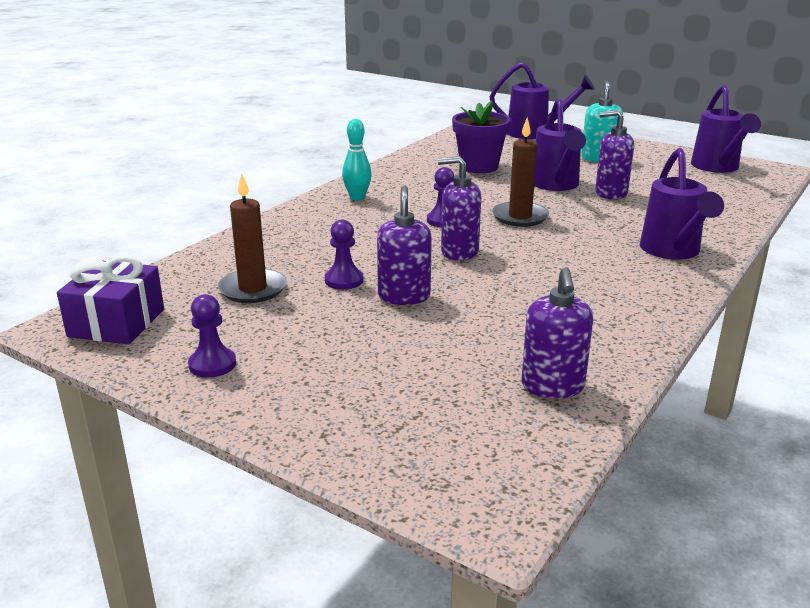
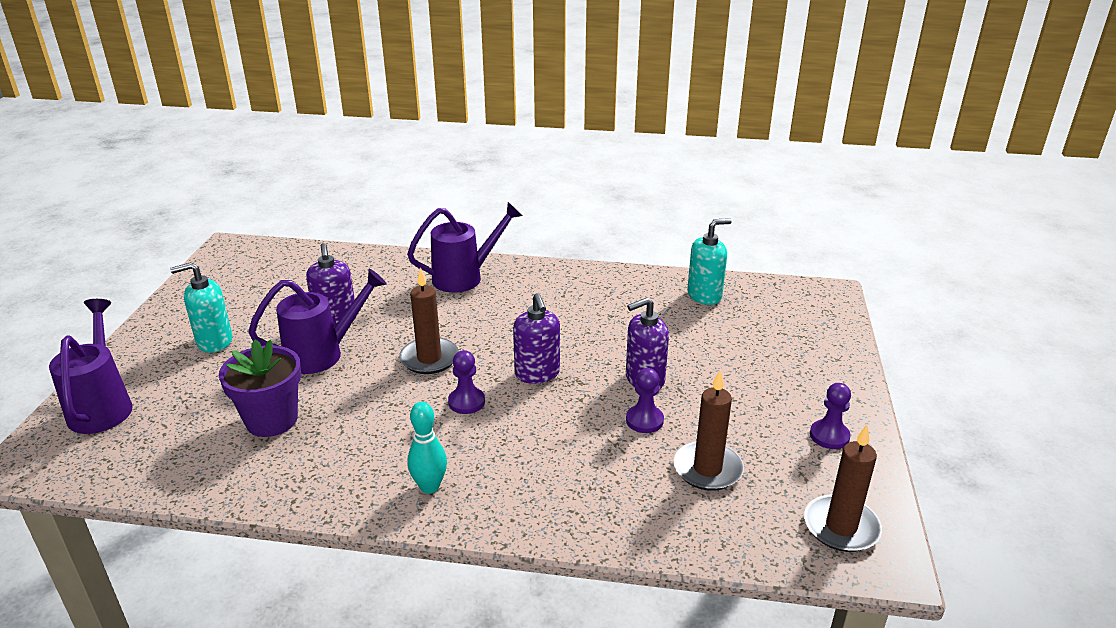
camera: 115 degrees left, 5 degrees up
purple gift [57,255,164,344] -> brown candle [804,425,882,552]
purple soap dispenser [521,268,593,398] -> turquoise soap dispenser [687,218,732,305]
purple watering can [691,85,761,173] -> none

